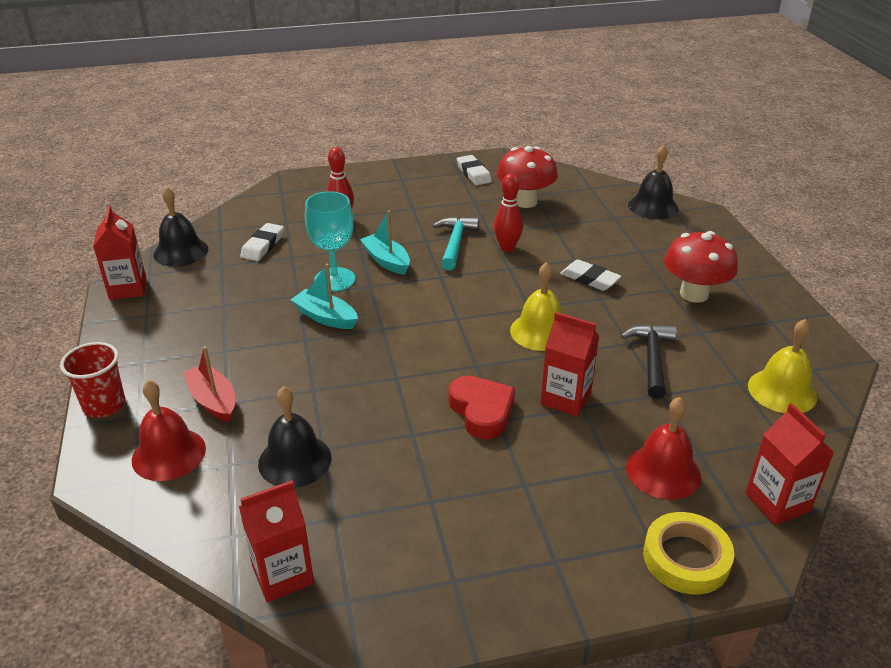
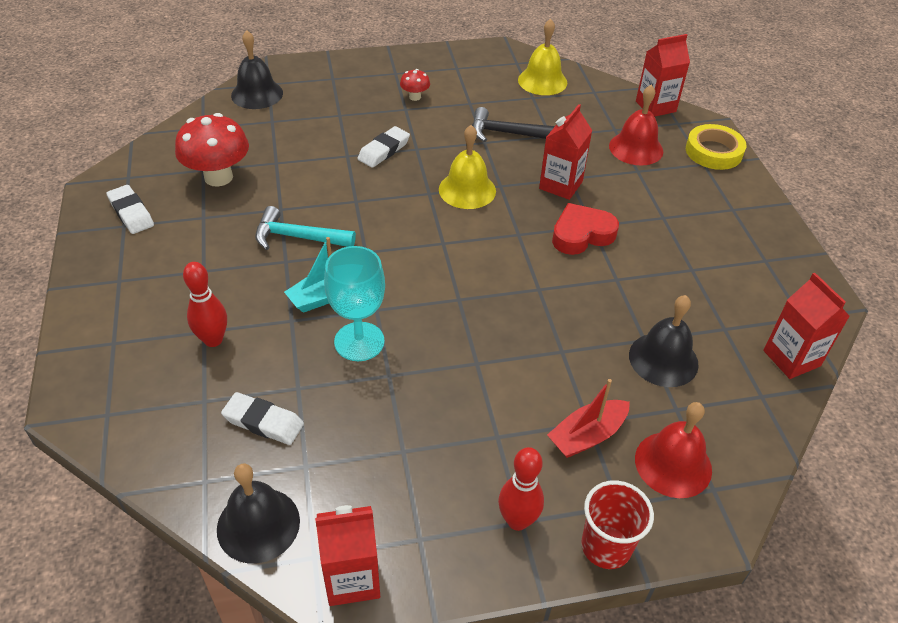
camera: 90 degrees left, 10 degrees up
turquoise boat [291,264,358,329] -> none
white eraser [457,155,492,185] -> white eraser turned 75 degrees clockwise [106,185,154,234]
red bowling pin [494,173,523,252] -> red bowling pin moved to [498,447,544,531]
red mushroom [664,231,738,303] -> red mushroom [400,69,430,101], size x0.48

